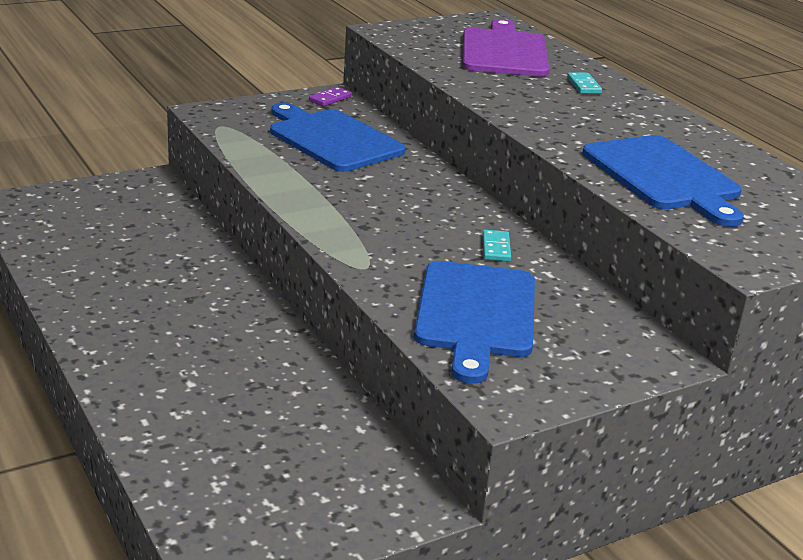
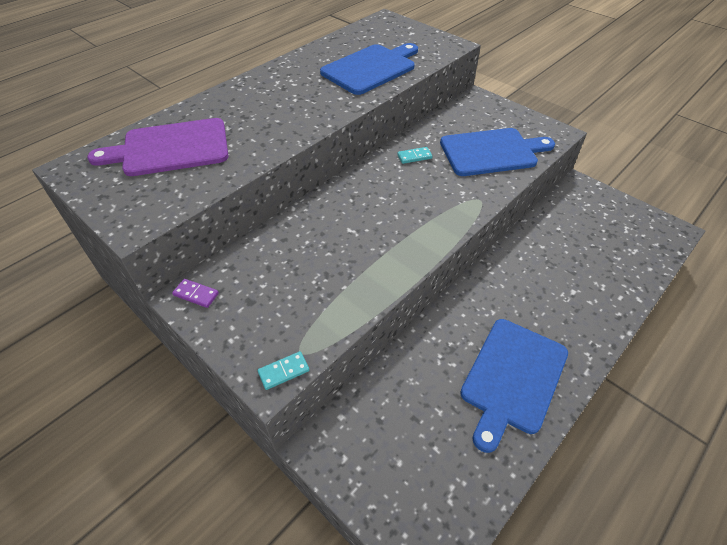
camera: 105 degrees left, 20 degrees up
blue cutting board [270,103,406,172] -> blue cutting board moved to [460,319,568,453]
turquoise domino [567,72,602,94] -> turquoise domino moved to [258,351,309,390]

